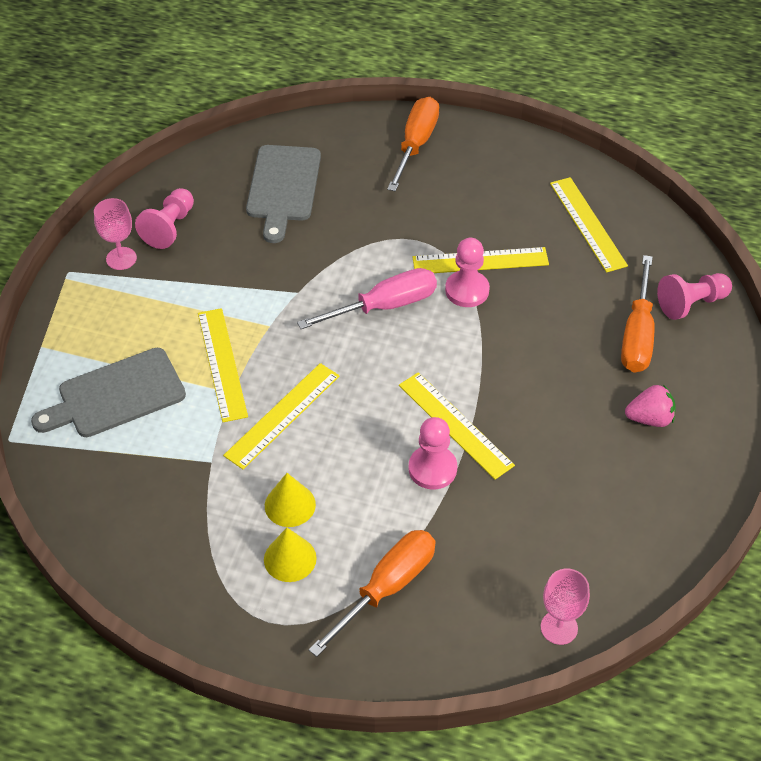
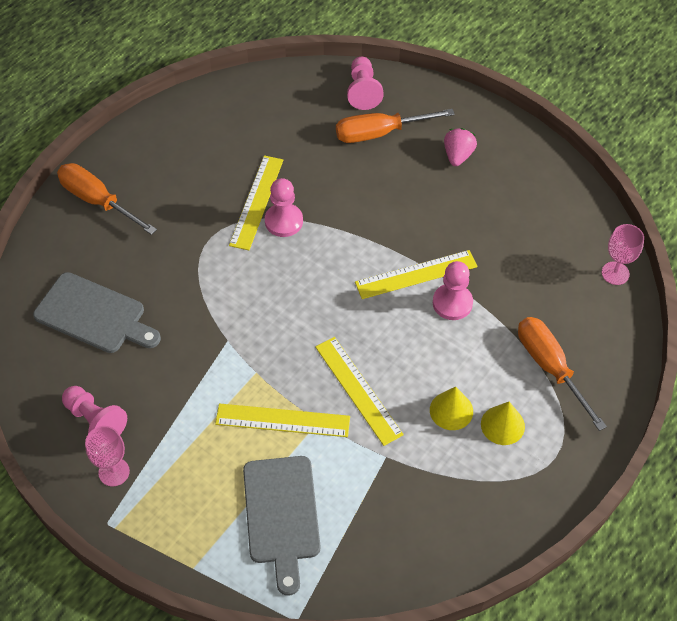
camera: 70 degrees left, 5 degrees up
pink screwdriver [297,268,437,329] -> none
yellow ruler [550,177,628,273] -> none
orange screwdriver [621,255,654,373] -> orange screwdriver turned 135 degrees clockwise [336,109,455,143]

